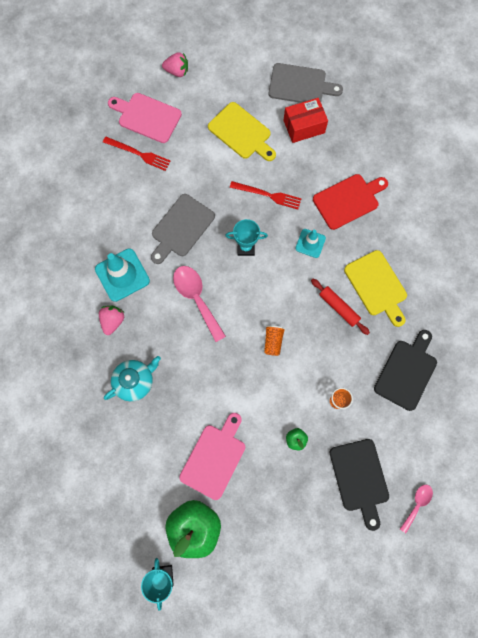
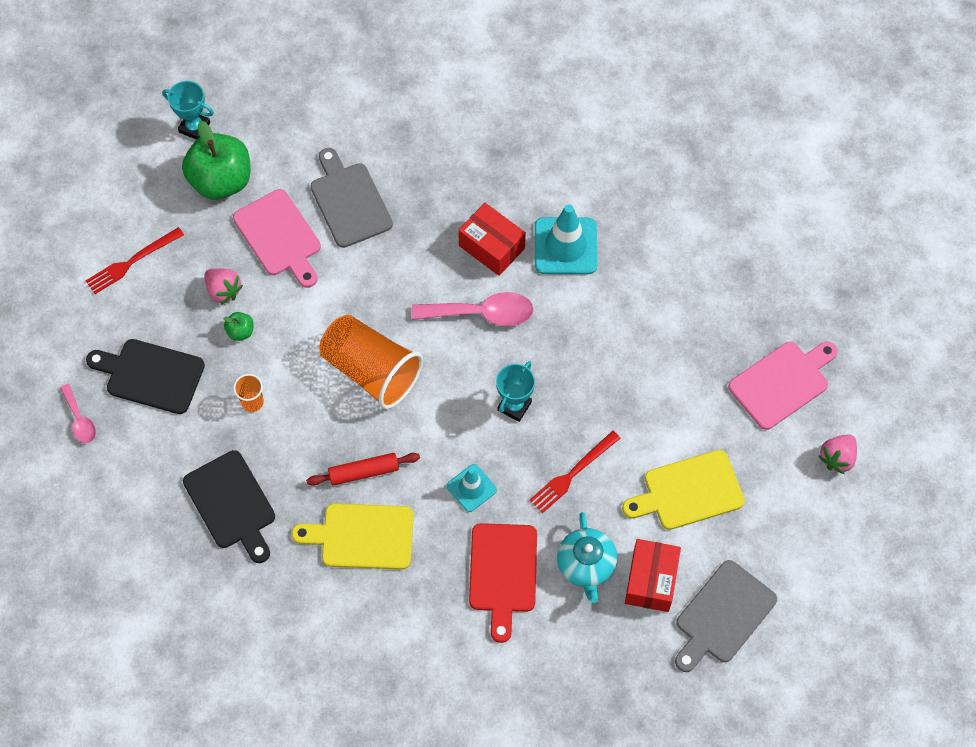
camera: 120 degrees right, 10 degrees down
pink strawberry [99,306,125,335] -> pink strawberry moved to [204,268,243,305]
red fork [103,137,171,171] -> red fork moved to [85,227,184,294]
turquoise teapot [104,356,161,401] -> turquoise teapot moved to [557,512,617,603]
grey cutting board [151,194,215,264] -> grey cutting board moved to [311,148,393,248]
orange cup [264,325,285,356] -> orange cup [320,315,423,409], size x2.28
none -> red box [458,203,526,276]

